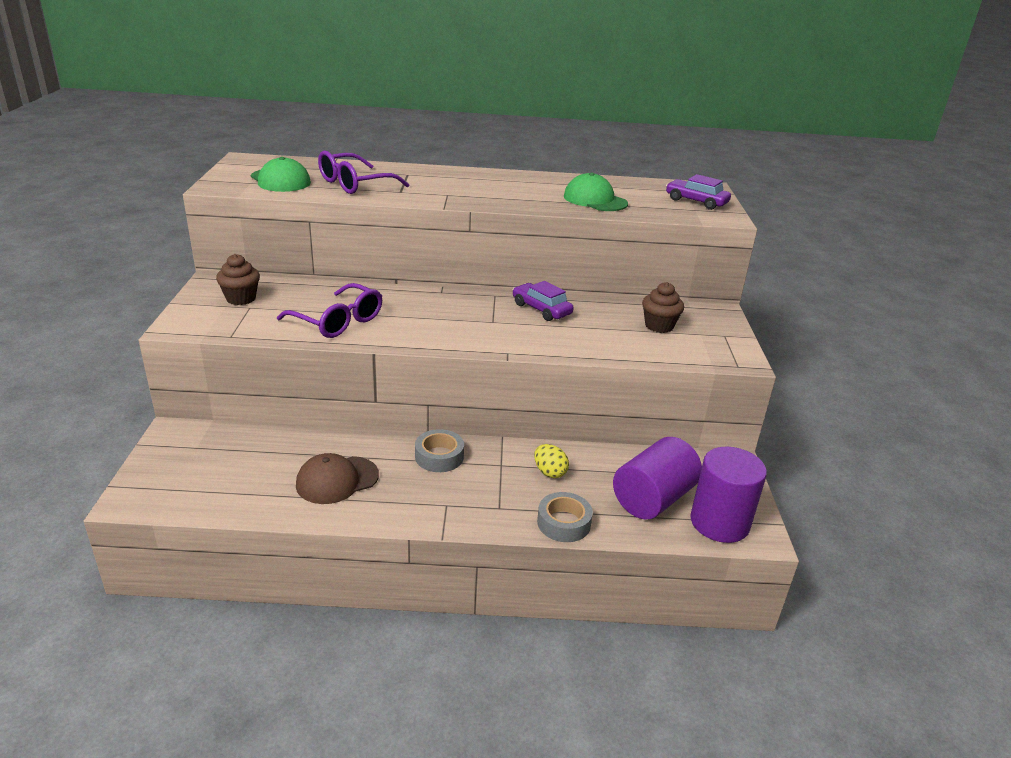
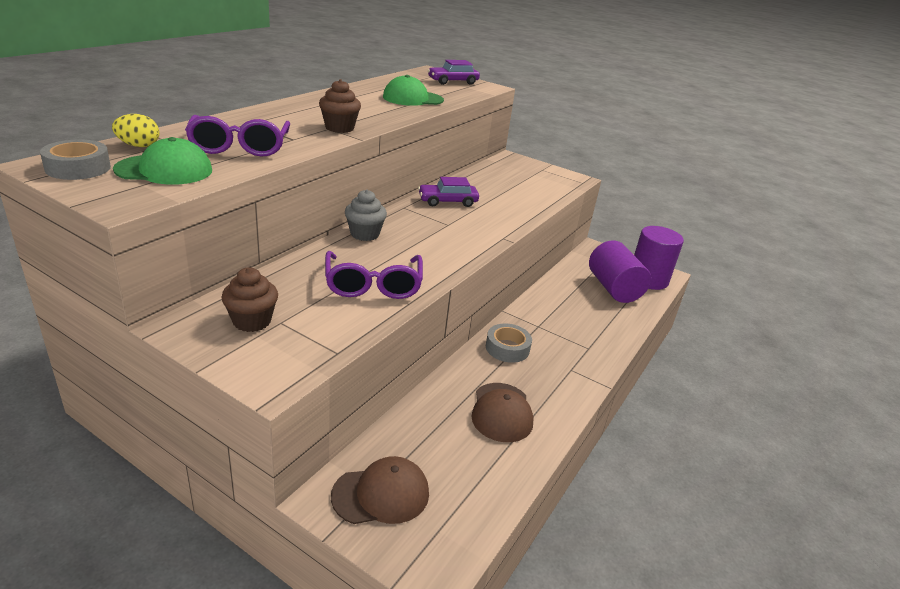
camera: 60 degrees left, 0 degrees up
purple glasses [277,283,382,338] -> purple glasses turned 105 degrees clockwise [325,251,423,299]
yellow egg [534,444,569,478] -> yellow egg moved to [112,114,159,147]
grey tape [537,492,593,542] -> grey tape moved to [40,140,111,180]
brown cupcake [642,282,684,333] -> brown cupcake moved to [319,79,361,133]
none -> brown cap [331,456,429,524]
none -> grey cupcake [345,189,387,241]

